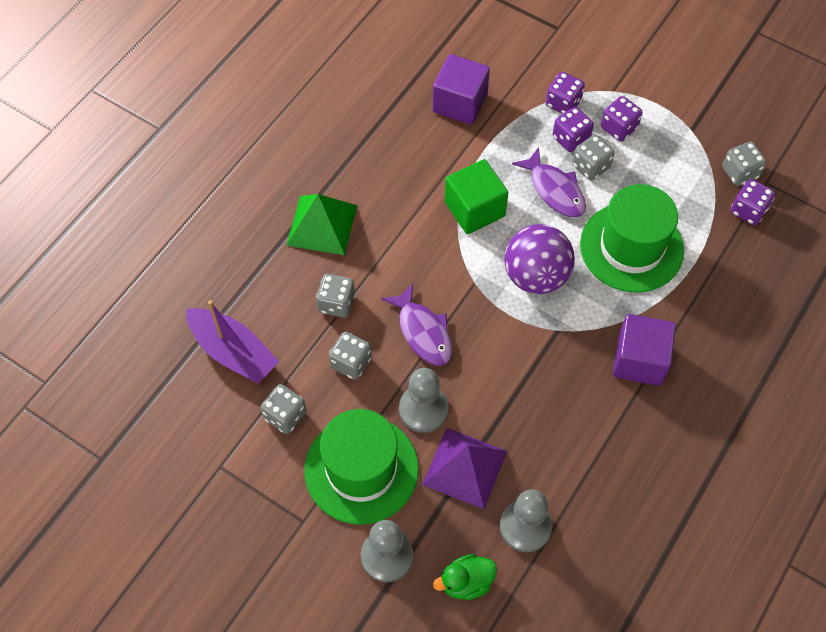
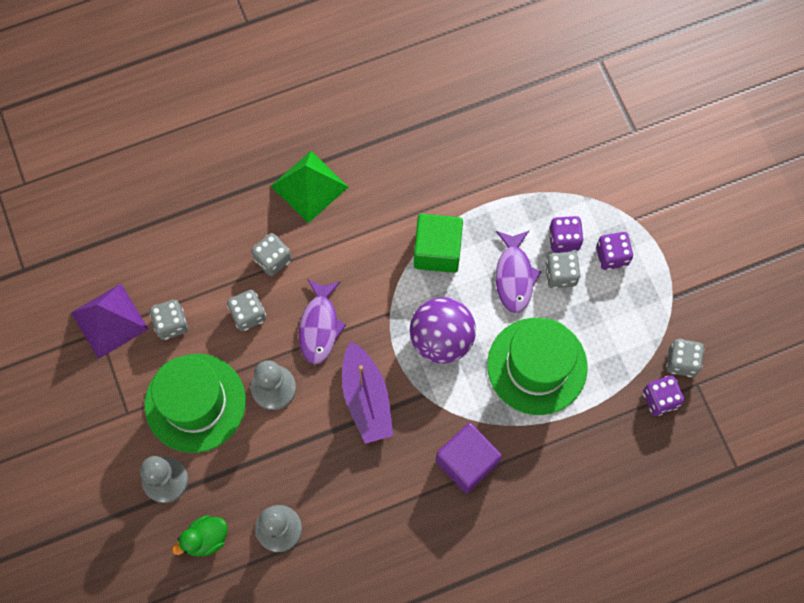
camera: 35 degrees right, 10 degrees up
purple boat [186,300,279,384] -> purple boat moved to [342,341,393,444]
purple pyramid [422,428,507,509] -> purple pyramid moved to [71,284,148,359]
purple cube [433,54,490,125] -> none
green duck [433,554,497,600] -> green duck turned 45 degrees counterclockwise [172,515,228,557]
purple dice [546,72,585,114] -> none

